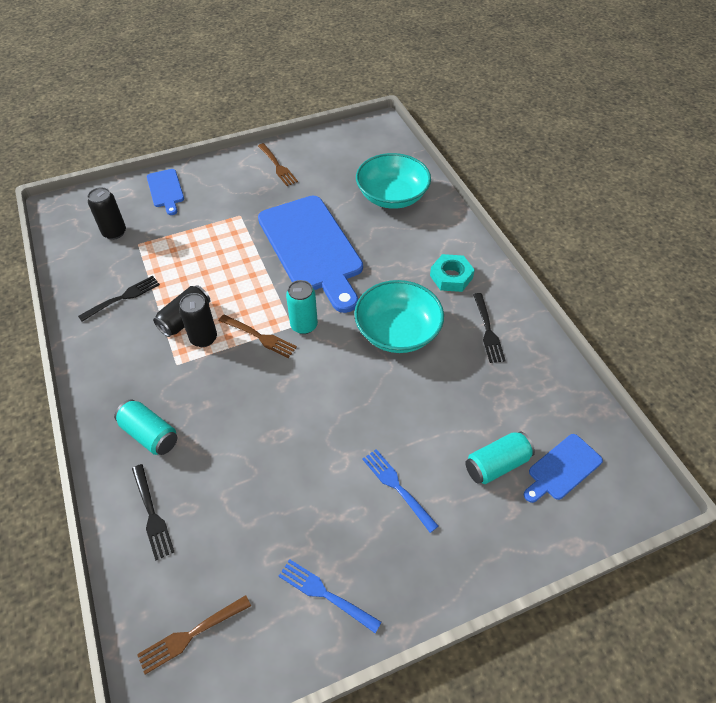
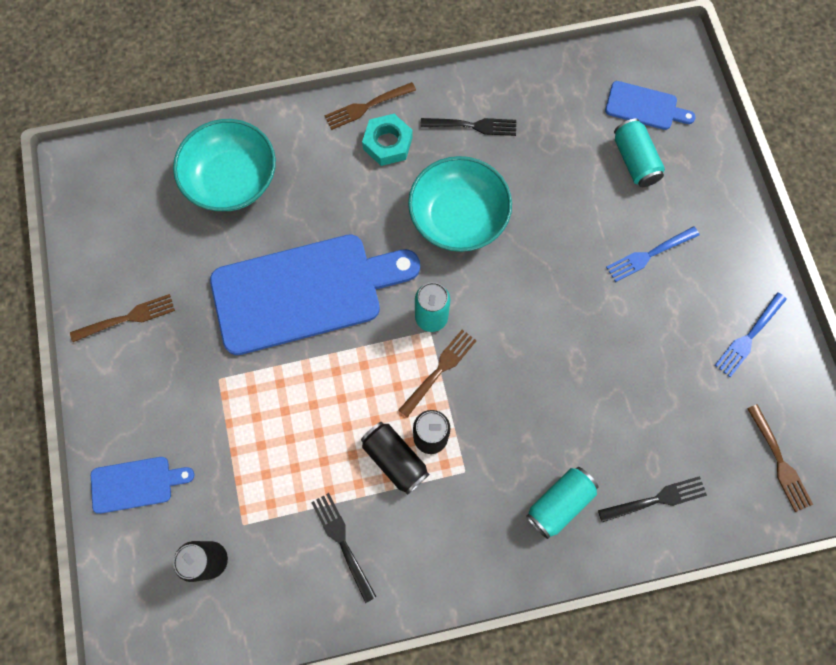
camera: 80 degrees left, 20 degrees up
blue cutting board [524,434,603,503] -> blue cutting board turned 45 degrees counterclockwise [605,81,696,130]
none -> brown fork [324,82,416,130]

